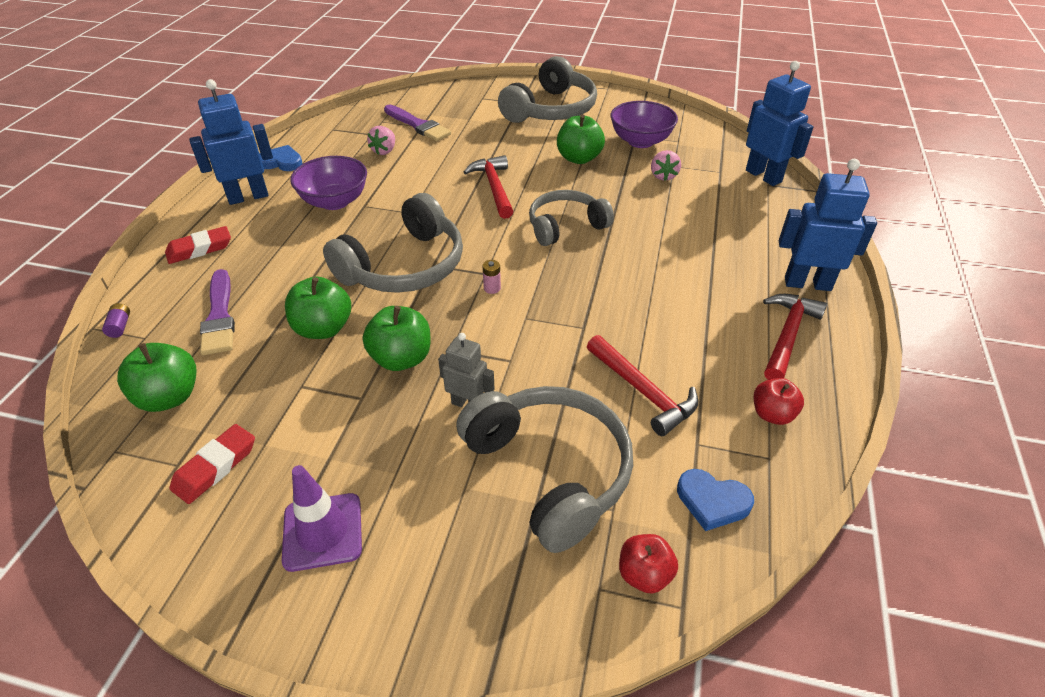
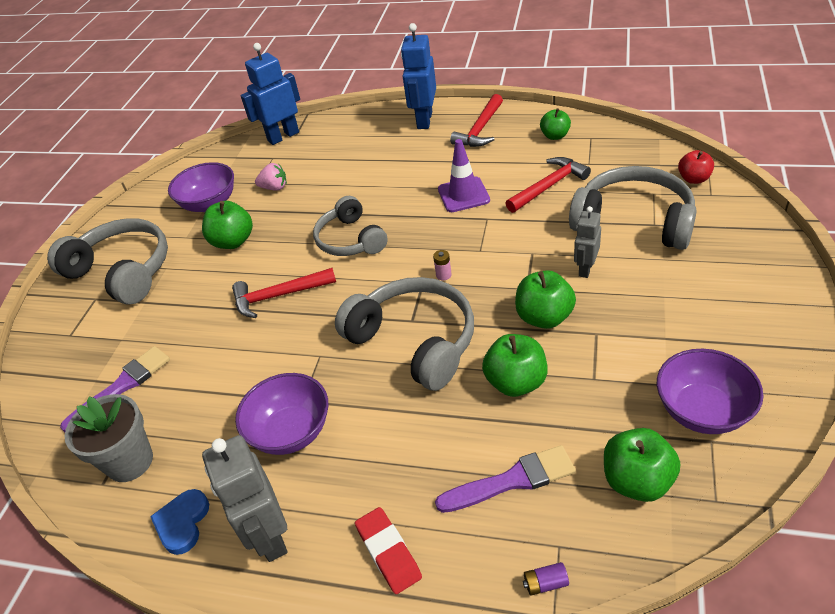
camera: 85 degrees left, 0 degrees up
red eraser [169,424,255,504] -> purple bowl [657,349,764,434]
blue robot [189,79,273,205] -> grey robot [202,435,287,562]
purple traffic cone [282,465,362,572] -> purple traffic cone moved to [438,139,490,212]
pink strawberry [367,126,395,155] -> none
grey headphones [456,386,633,553] -> grey headphones turned 60 degrees clockwise [569,166,697,250]
blue heart [677,469,754,531] -> none
red apple [754,378,804,425] -> green apple [540,108,571,140]
red hammer [763,294,827,380] -> red hammer turned 90 degrees counterclockwise [450,94,503,147]
none -> grey flower pot [65,394,153,482]

